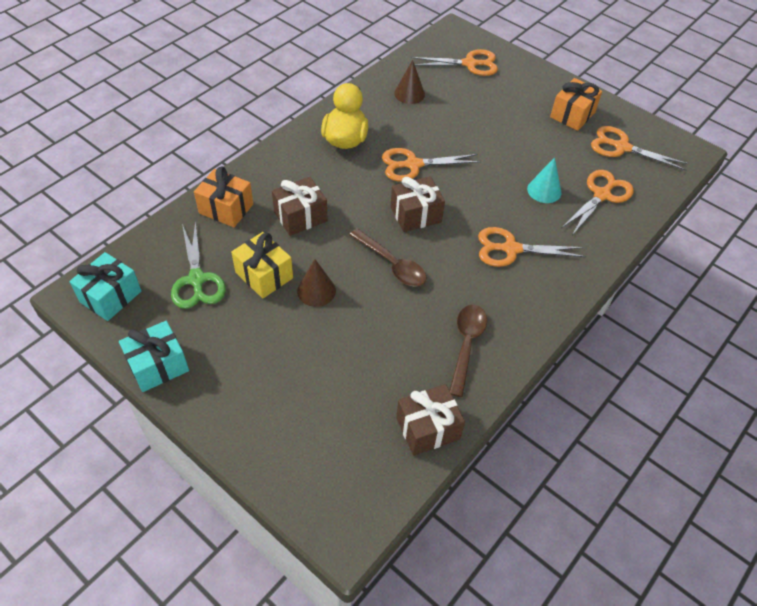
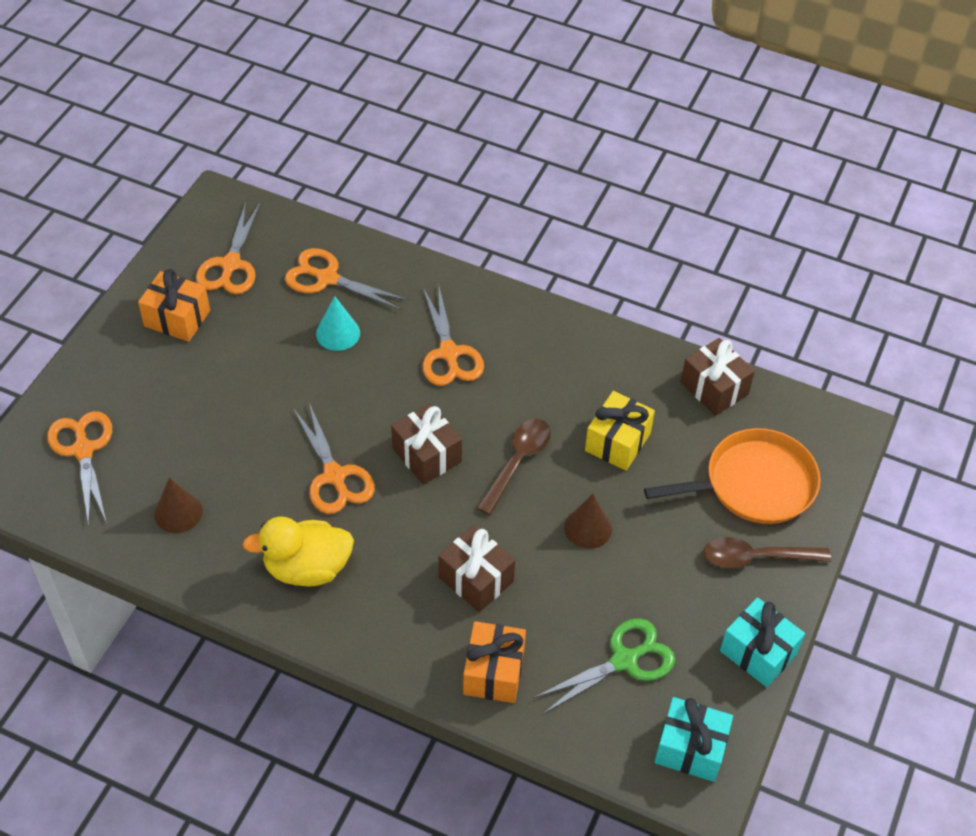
camera: 105 degrees left, 0 degrees up
yellow gift [231,232,293,299] -> yellow gift moved to [585,391,655,471]
brown spoon [449,305,487,397] -> brown spoon moved to [704,537,831,569]
none -> orange pan [644,428,821,524]

